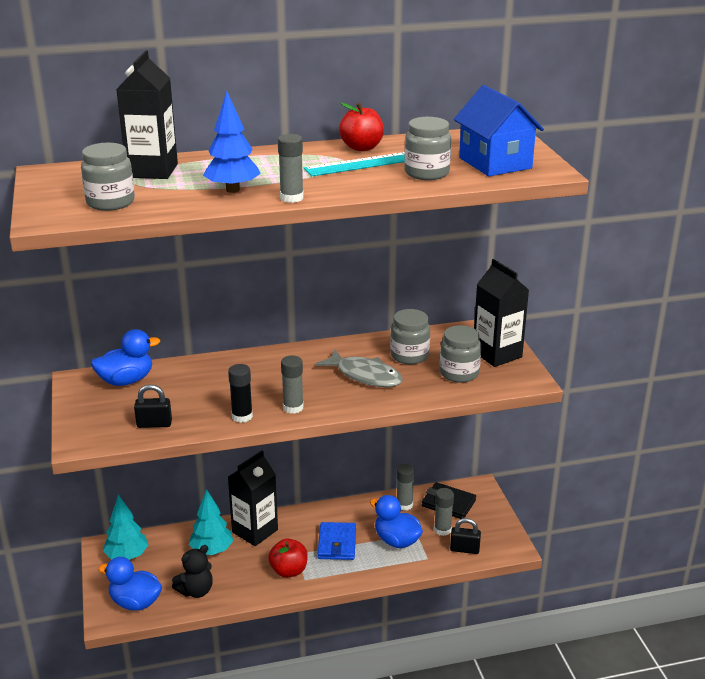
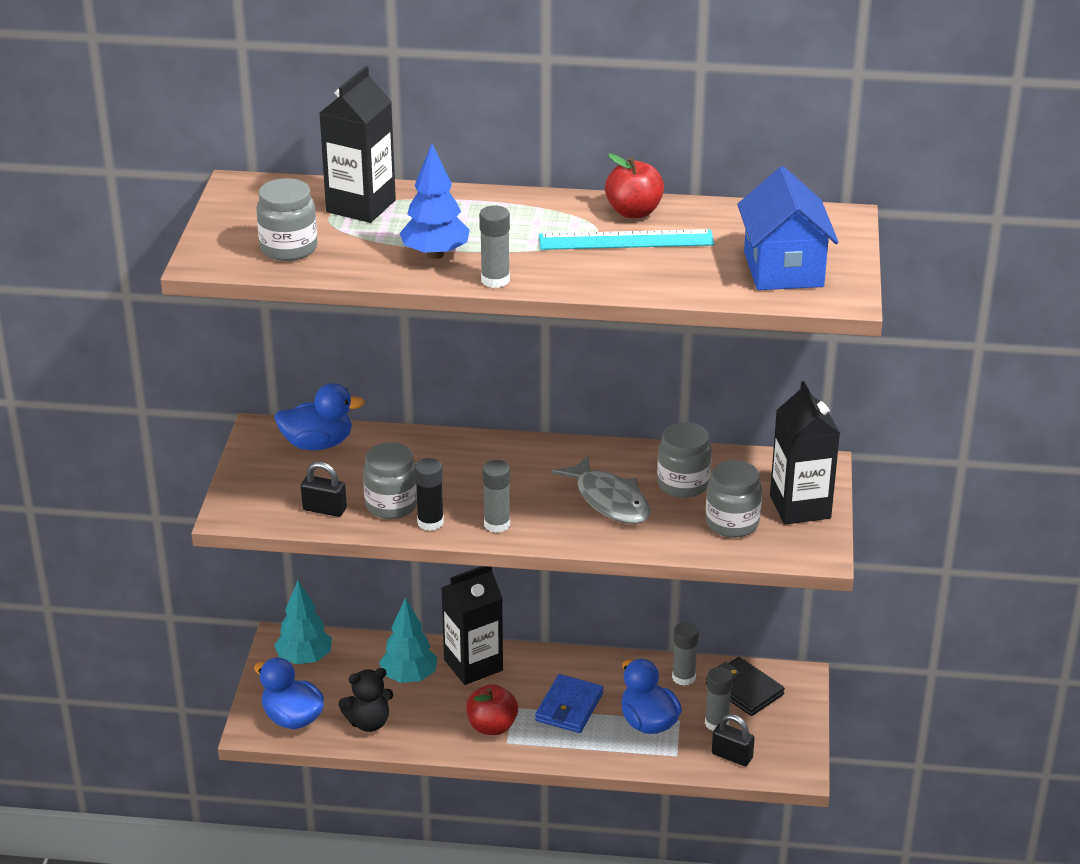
camera: 20 degrees right, 5 degrees up
grey jar [404,117,451,180] -> grey jar moved to [363,442,417,519]

